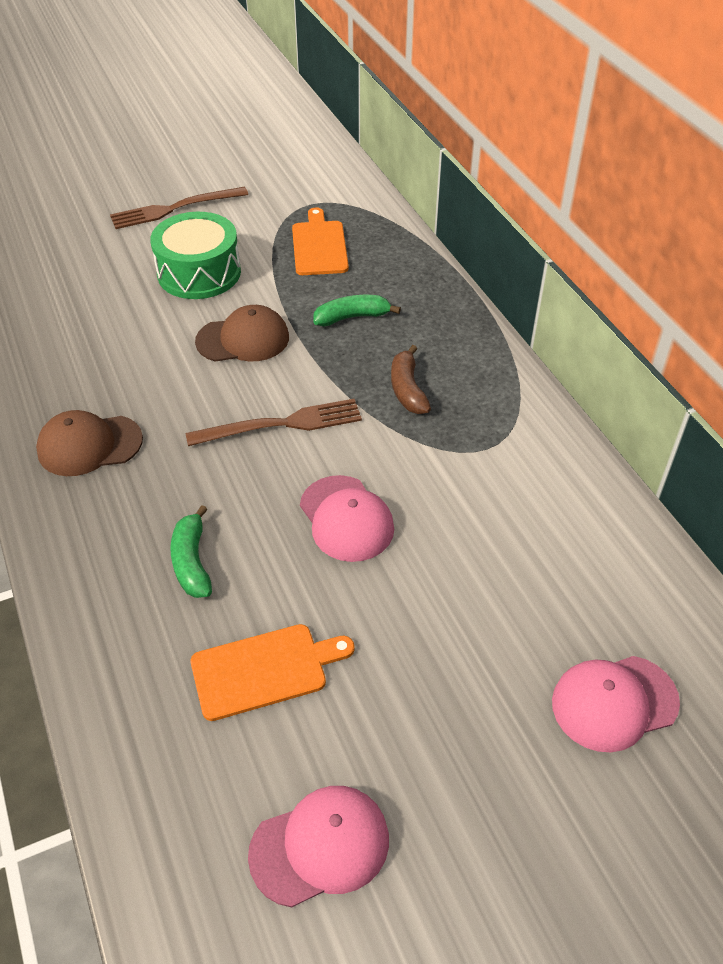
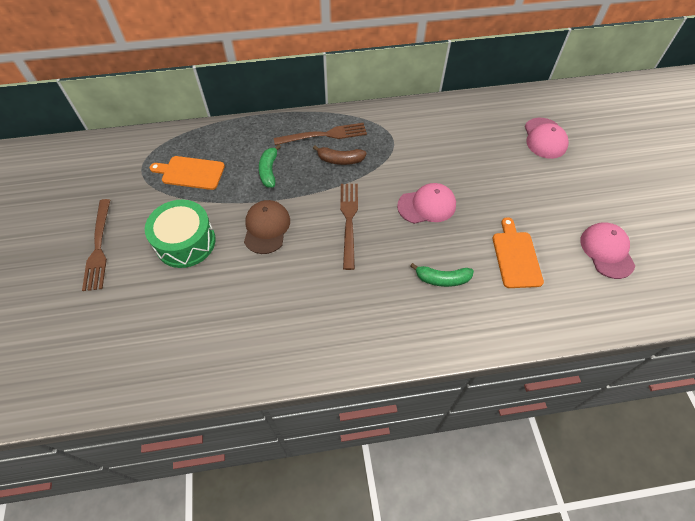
camera: 75 degrees left, 10 degrees up
brown cap [36,410,143,476] -> none
none -> brown fork [274,123,367,145]

